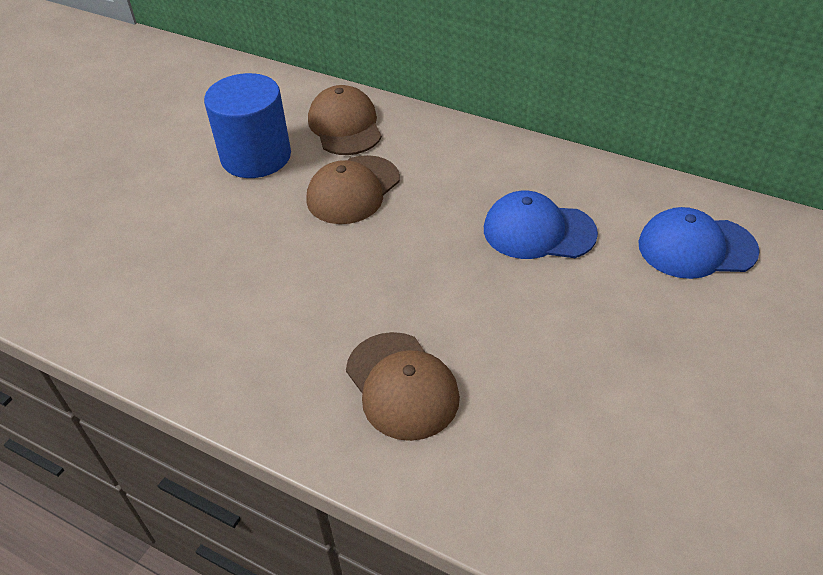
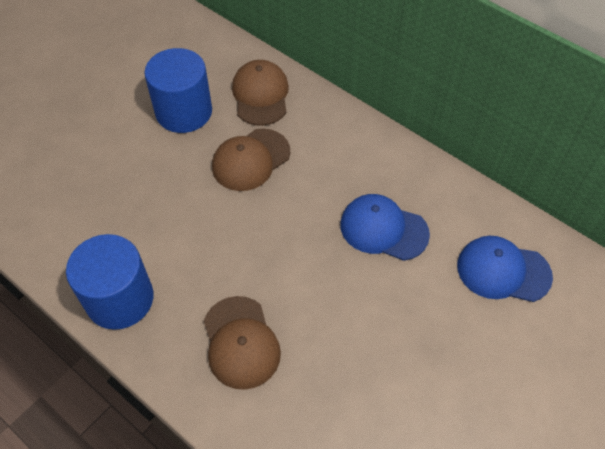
camera: 10 degrees right, 10 degrees up
none -> blue cylinder [66,234,153,330]

